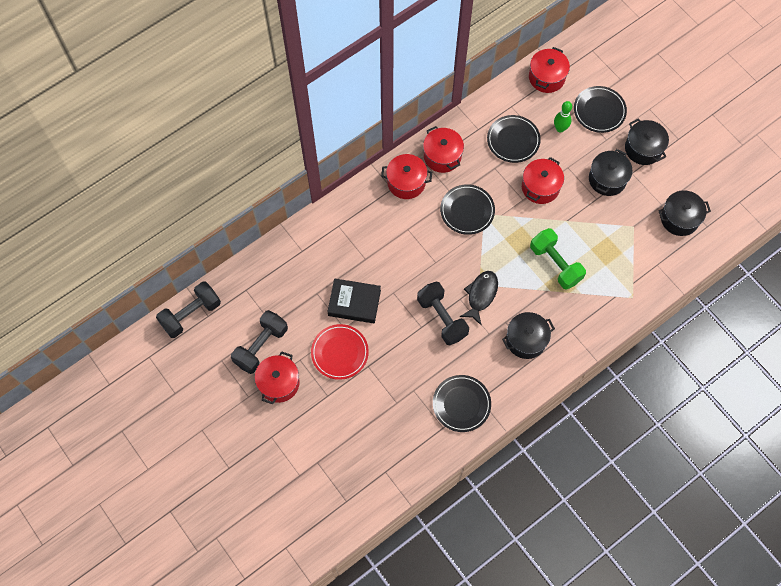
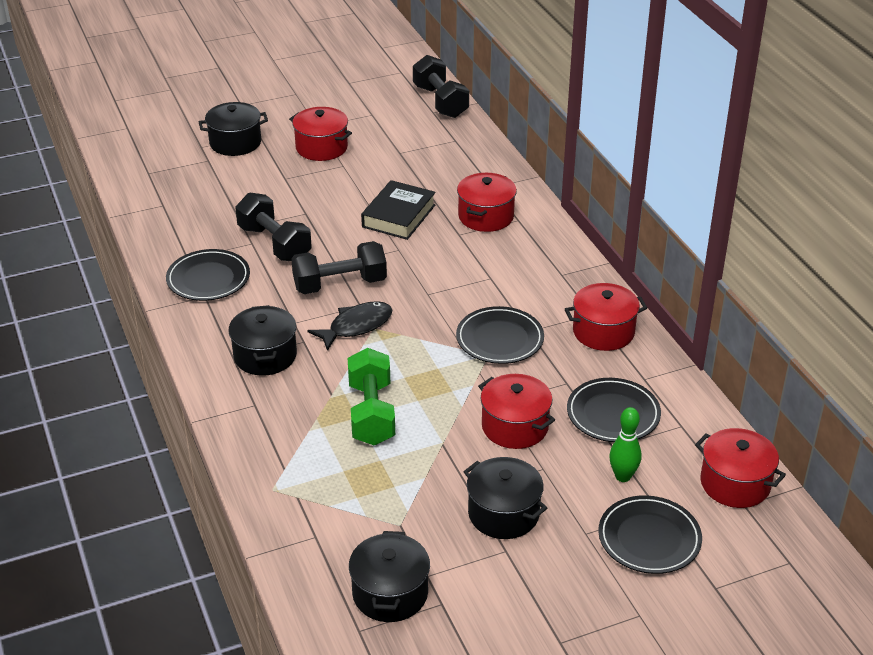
camera: 105 degrees right, 30 degrees down
black dumbbell [231,310,288,374] -> black dumbbell moved to [235,193,312,261]
red plate [311,324,369,380] -> none
red pot [381,154,432,199] -> red pot moved to [457,173,517,232]
black fish [460,271,498,326] -> black fish turned 75 degrees counterclockwise [307,301,392,351]
green dumbbell [530,228,586,290] -> green dumbbell turned 75 degrees counterclockwise [348,348,395,446]
black pot [625,119,669,165] -> black pot moved to [199,102,268,156]

